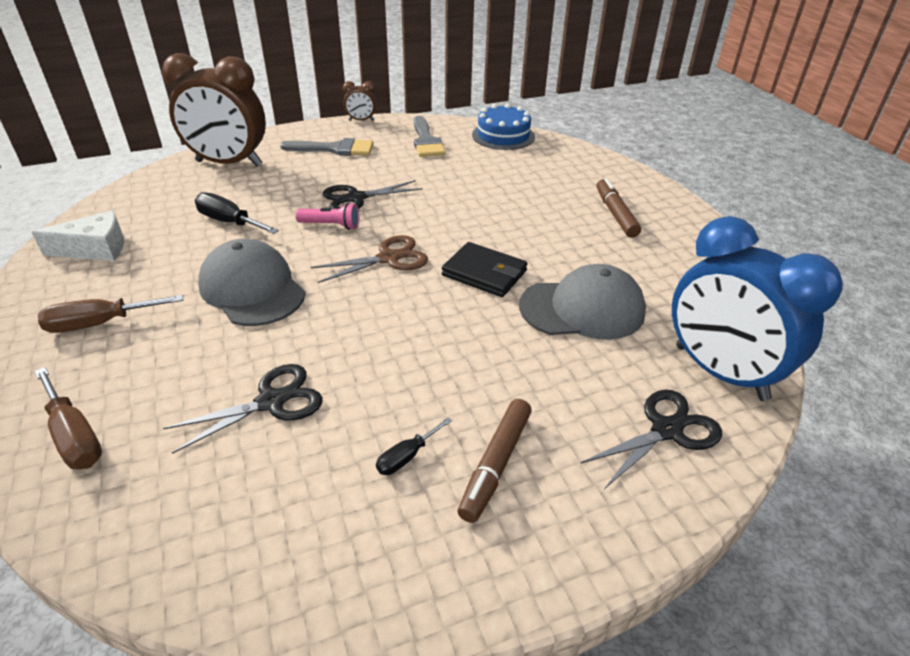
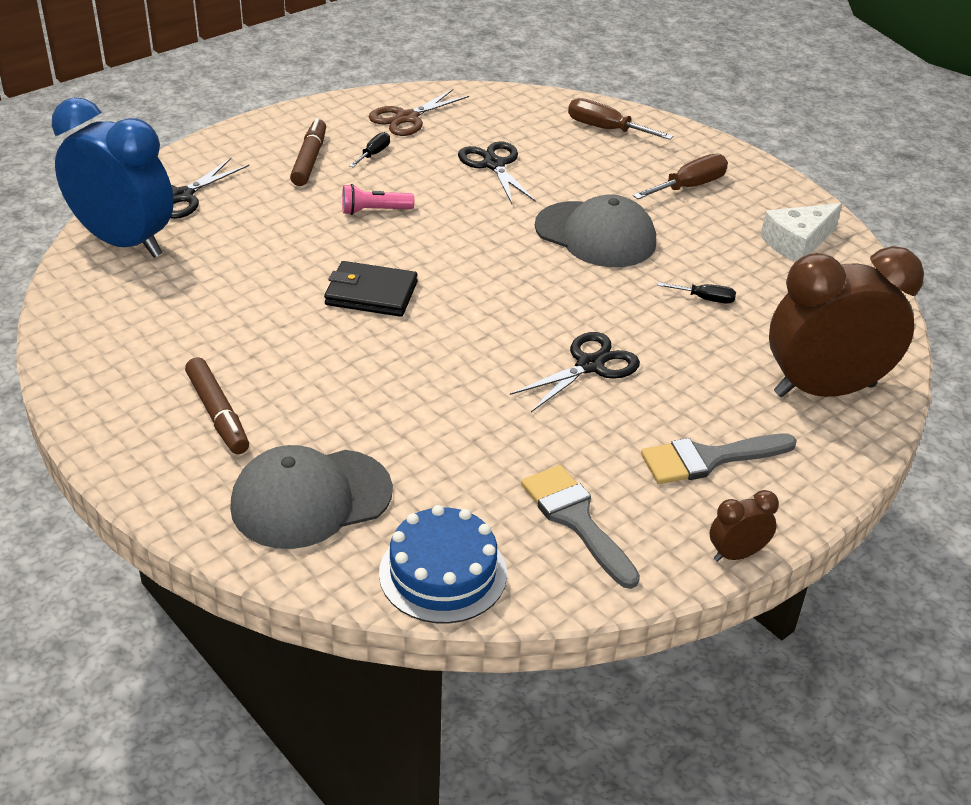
camera: 160 degrees right, 0 degrees up
black scissors [163,364,323,454] -> black scissors turned 120 degrees clockwise [458,141,536,204]
black screwdriver [195,192,279,234] -> black screwdriver [658,282,736,304], size x0.59
pink flashlight [296,203,360,230] -> pink flashlight moved to [342,184,414,215]
brown scissors [310,235,428,283] -> brown scissors moved to [369,89,469,136]
grey cap [519,264,646,340] -> grey cap moved to [230,445,393,549]

